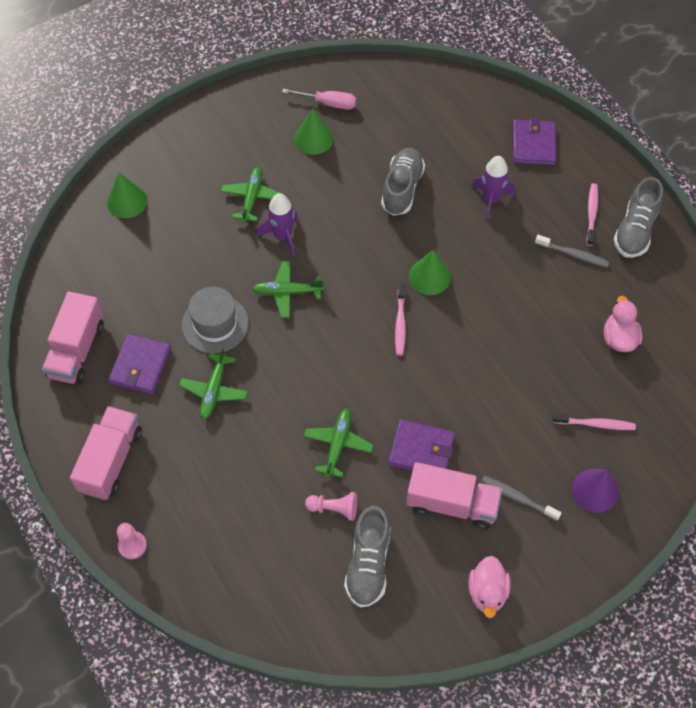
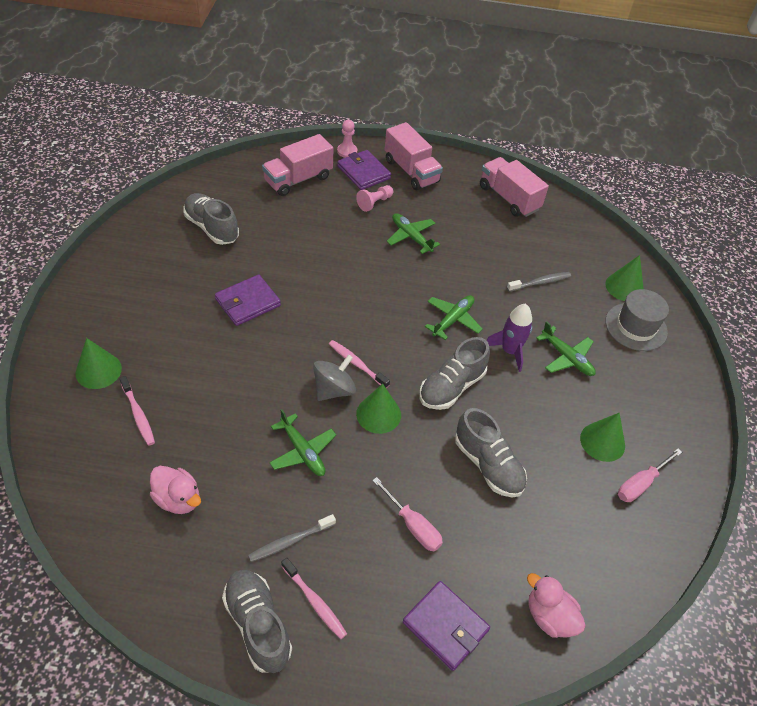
camera: 125 degrees right, 10 degrees down
purple wallet [108,334,171,394] -> purple wallet moved to [337,150,391,190]
grey hat [182,287,249,354] -> grey hat moved to [605,289,669,351]
green plane [303,409,373,478] -> green plane moved to [269,409,336,476]
pink pawn [305,492,357,521] -> pink pawn moved to [356,185,393,212]
pink truck [406,462,502,529] -> pink truck moved to [262,134,334,196]
pink duck [468,556,511,618] -> pink duck moved to [527,573,585,638]
purple rocket [471,156,515,220] -> pink screwdriver [372,477,443,551]
grey toothbrush [481,476,562,521] -> grey toothbrush moved to [507,272,571,292]
pink toothbrush [553,413,636,430] -> pink toothbrush turned 75 degrees counterclockwise [120,376,155,446]
purple cone [572,469,619,513] -> green cone [75,338,122,389]
none -> grey spinning top [313,355,356,401]
none -> grey shoe [419,337,490,410]

